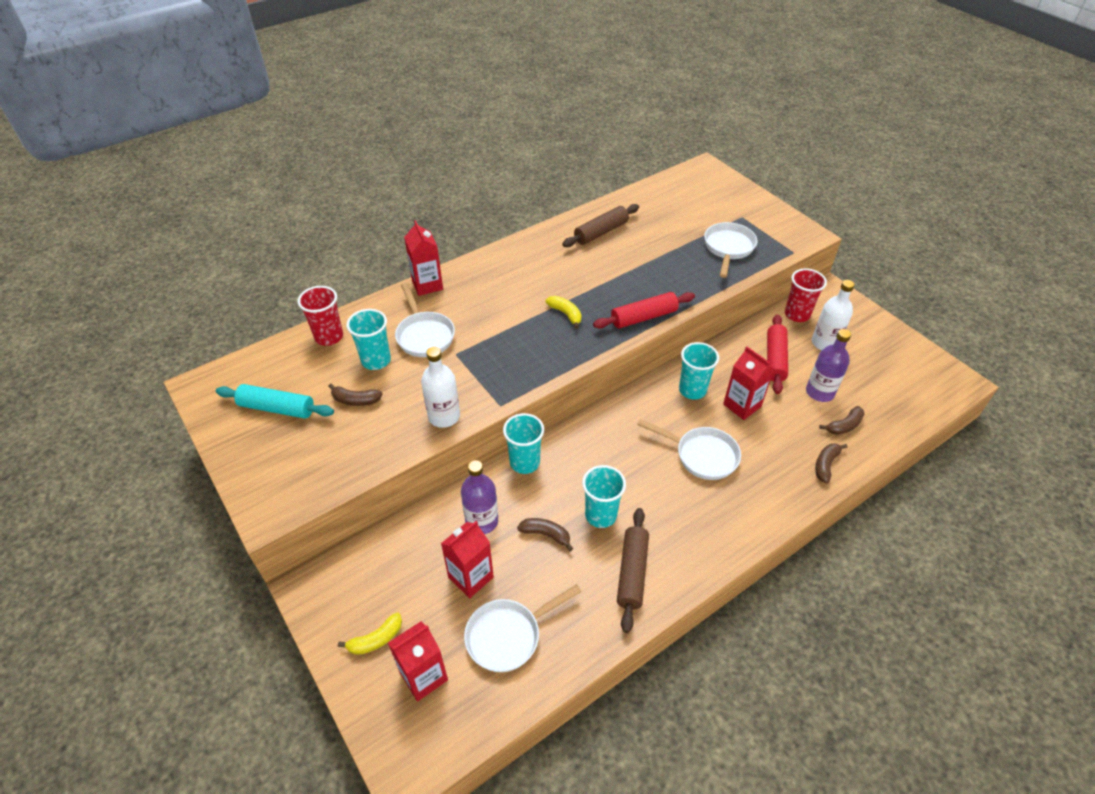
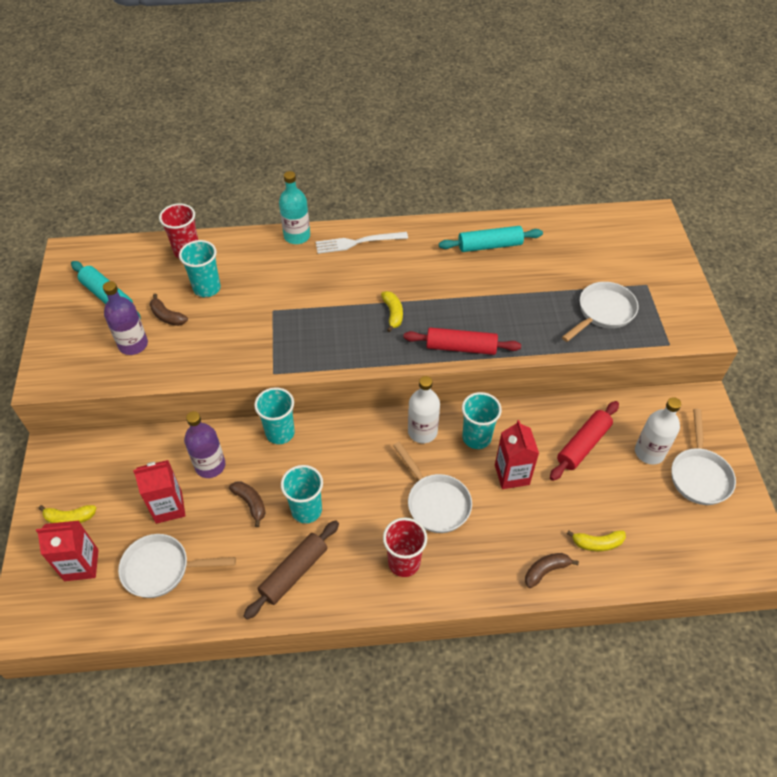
camera: 30 degrees right, 5 degrees up
white pan [395,283,455,357] -> white pan moved to [671,409,736,505]
red carton [404,220,443,296] -> turquoise bottle [279,171,310,244]
white bottle [421,347,460,428] -> white bottle moved to [408,376,440,443]
brown rolling pin [562,204,639,247] -> turquoise rolling pin [439,226,543,252]
red cup [785,269,827,322] -> red cup moved to [383,518,427,577]
purple bottle [806,329,851,402] -> purple bottle moved to [103,281,148,355]
brown banana [819,406,865,435] -> yellow banana [567,530,626,552]
none -> white fork [316,232,408,254]

